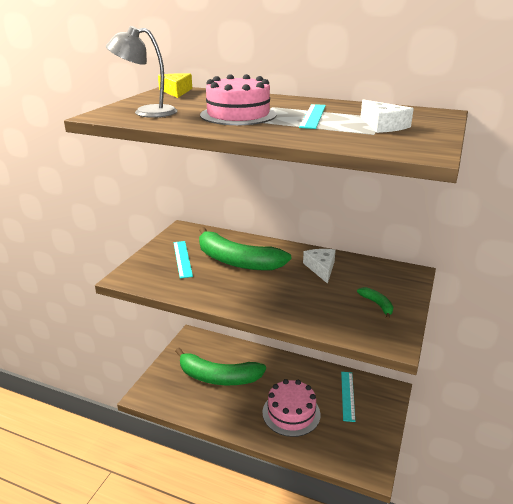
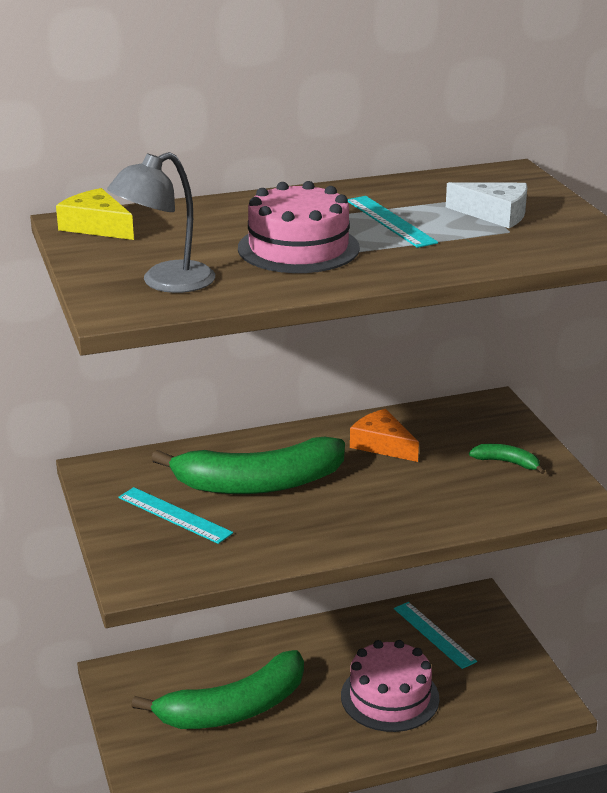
camera: 40 degrees left, 0 degrees up
white cheese [303,249,336,284] -> orange cheese [350,409,419,462]

